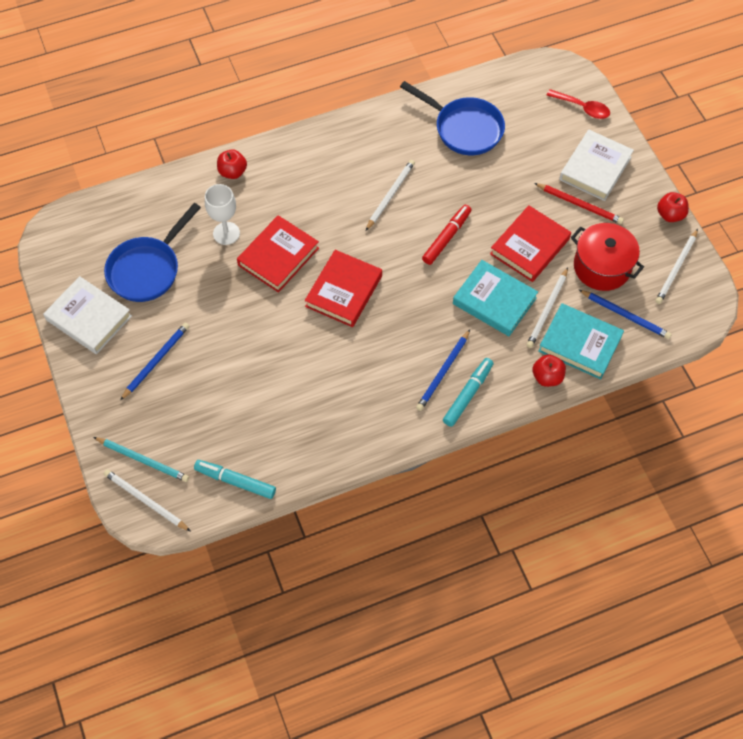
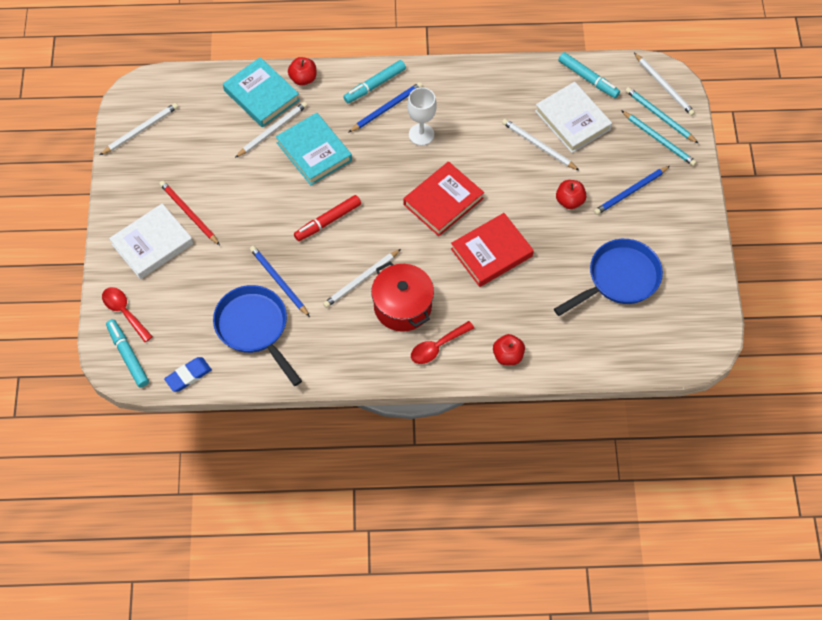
camera: 160 degrees left, 0 degrees up
white book [43,276,132,354] -> white book moved to [535,82,612,153]
white goblet [205,184,240,245] -> white goblet moved to [407,87,437,146]
red book [490,205,571,282] -> none
red pot [571,223,644,291] -> red pot moved to [371,261,434,332]
blue pencil [578,289,671,339] -> blue pencil moved to [250,246,310,317]
red apple [657,192,689,222] -> red apple moved to [556,180,586,209]
none -> turquoise marker [106,319,149,387]
none -> blue eraser [164,357,212,392]
none -> red spoon [411,321,474,364]
none -> white pencil [502,119,580,171]
none -> turquoise pencil [621,110,697,166]

